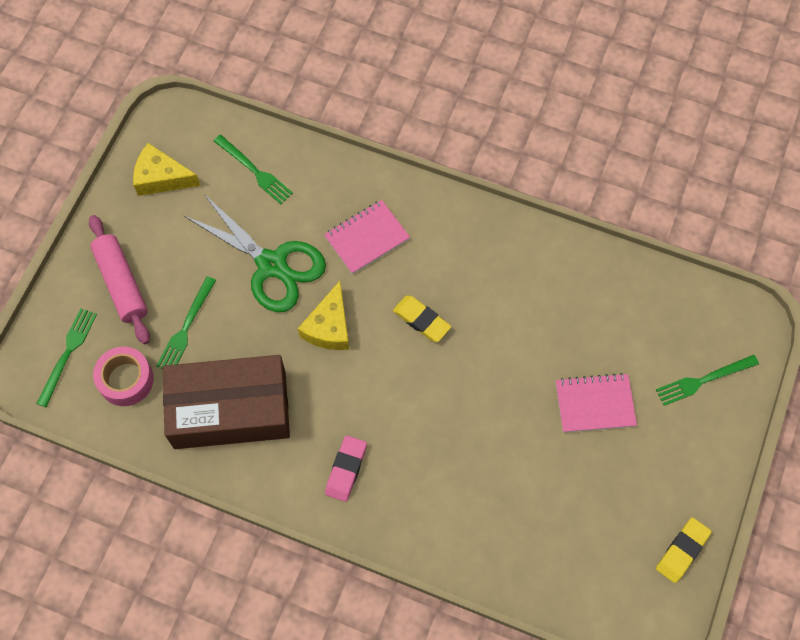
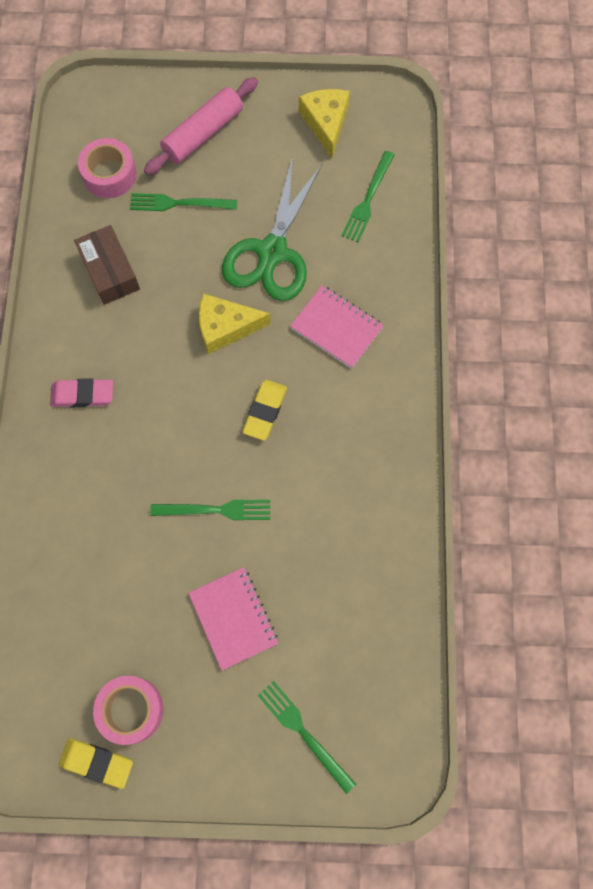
camera: 70 degrees right, 5 degrees up
green fork [36,308,97,407] -> green fork moved to [150,500,270,520]
brown box [163,355,290,449] -> brown box [74,225,140,305], size x0.55
none -> pink tape [93,676,163,745]

